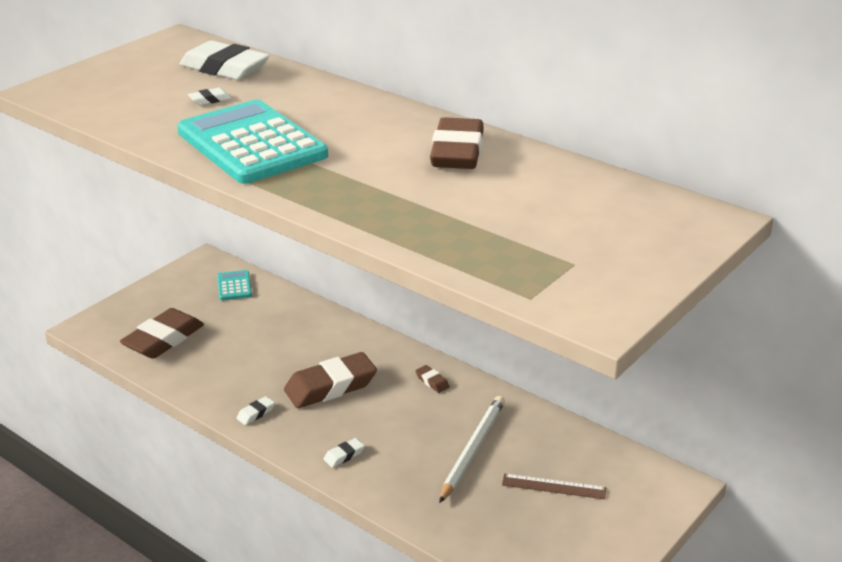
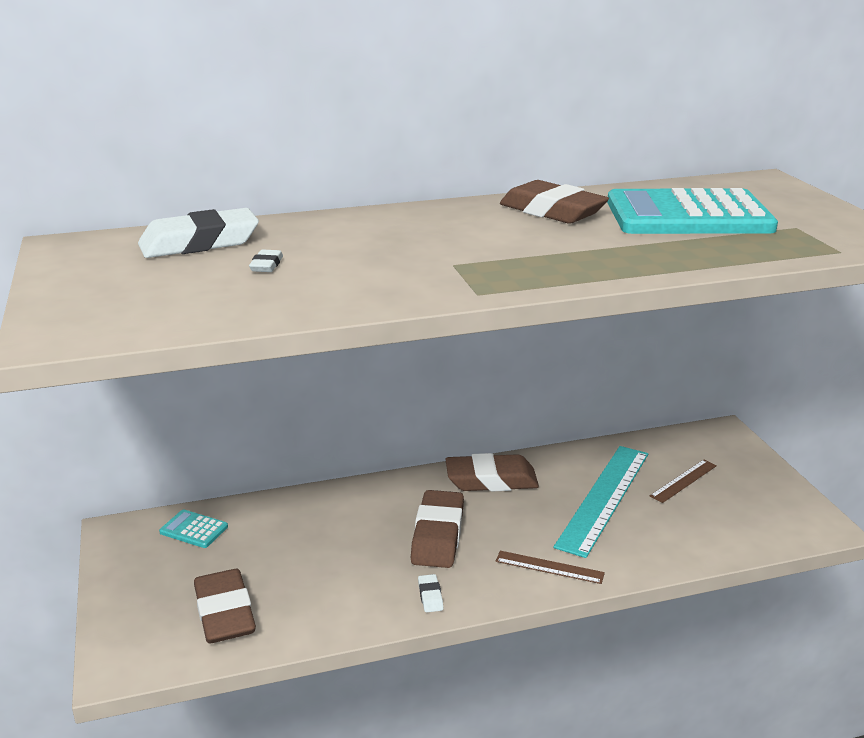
camera: 55 degrees left, 5 degrees down
turquoise calculator [177,100,328,184] -> turquoise calculator moved to [607,188,778,234]
white eraser [324,438,365,468] -> brown ruler [496,551,605,584]
brown eraser [415,365,450,393] -> brown eraser [445,453,539,491], size x2.38
white pencil [439,396,505,503] -> turquoise ruler [554,446,648,558]

